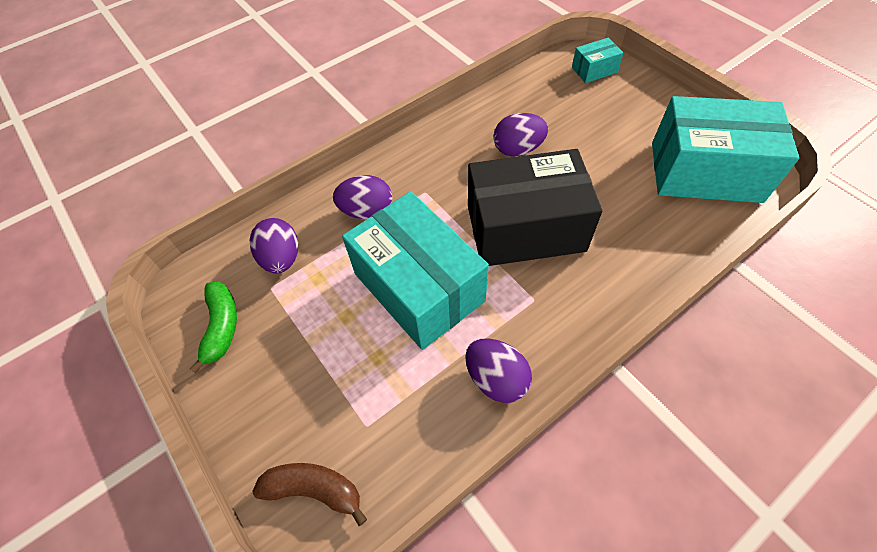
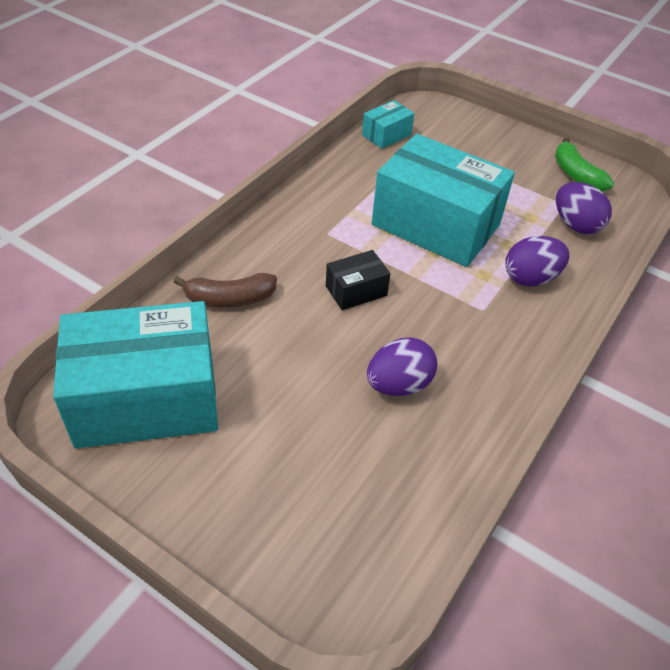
camera: 155 degrees right, 10 degrees down
brown banana [252,463,367,526] -> brown banana moved to [174,273,277,308]
purple egg [465,338,532,403] -> none
black box [468,149,602,266] -> black box [326,250,390,310], size x0.44
turquoise box [572,38,623,83] -> turquoise box moved to [362,100,415,149]

